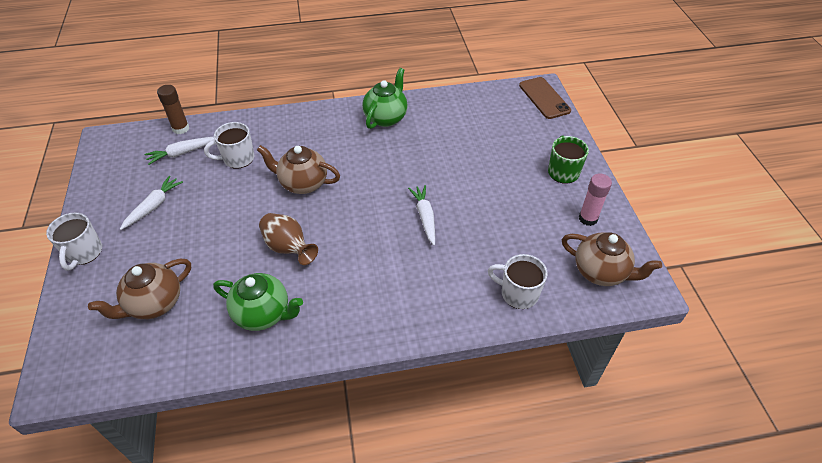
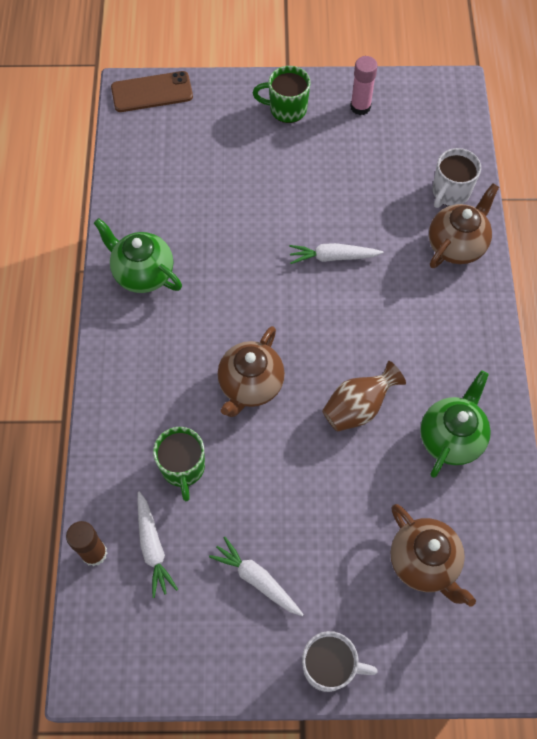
camera: 80 degrees left, 15 degrees up
white mug [204,122,254,169] -> green mug [153,427,205,501]
brown teapot [562,232,662,286] -> brown teapot moved to [429,183,499,268]

